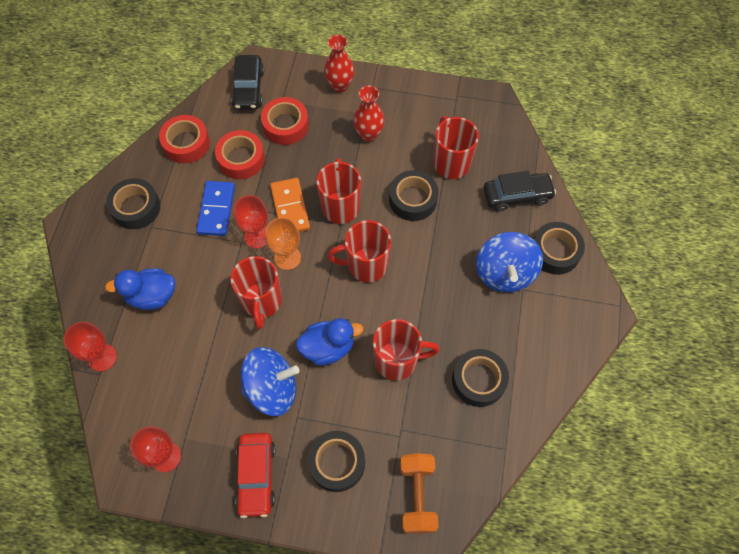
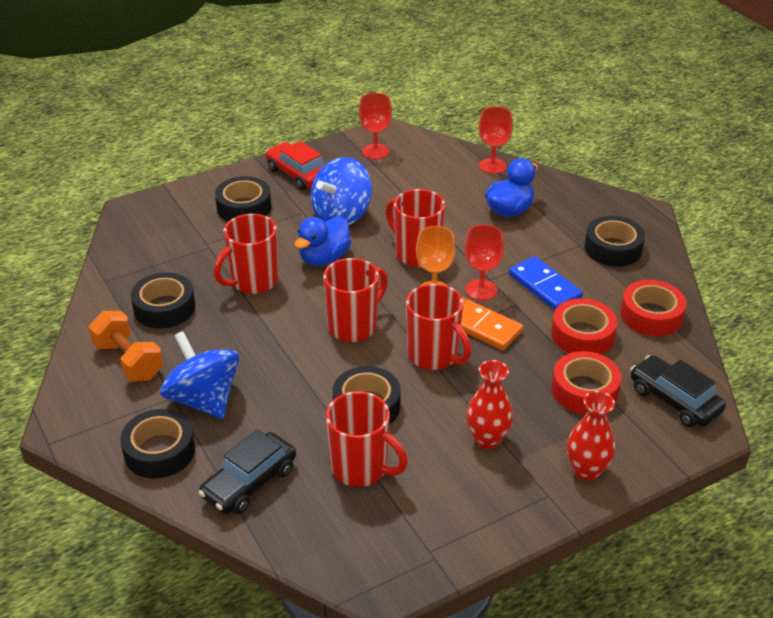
camera: 140 degrees right, 25 degrees down
orange dumbbell [400,453,438,534] -> orange dumbbell moved to [89,311,163,382]

